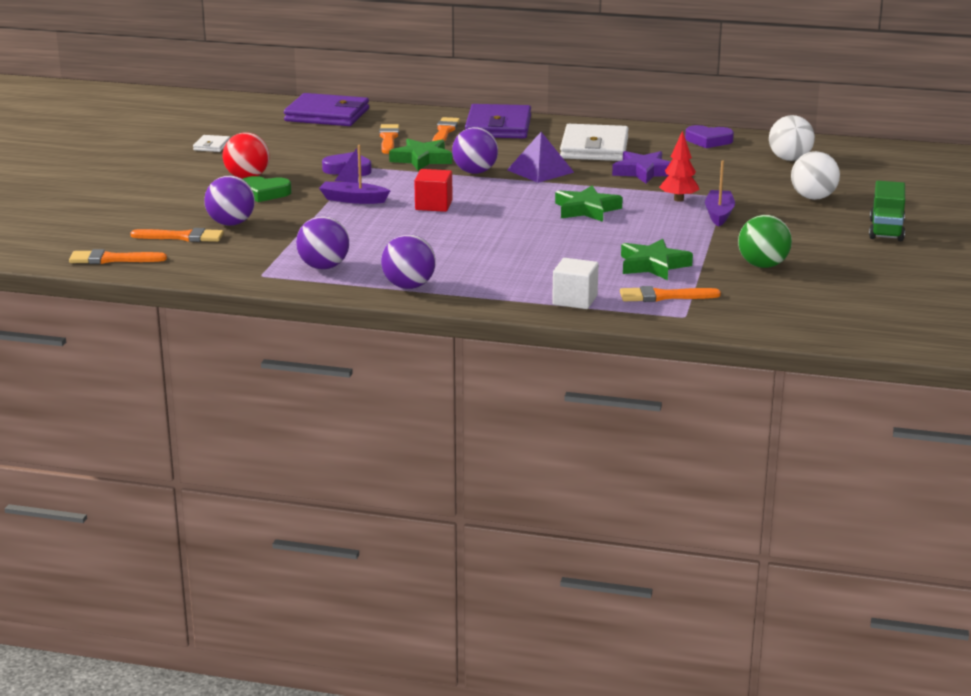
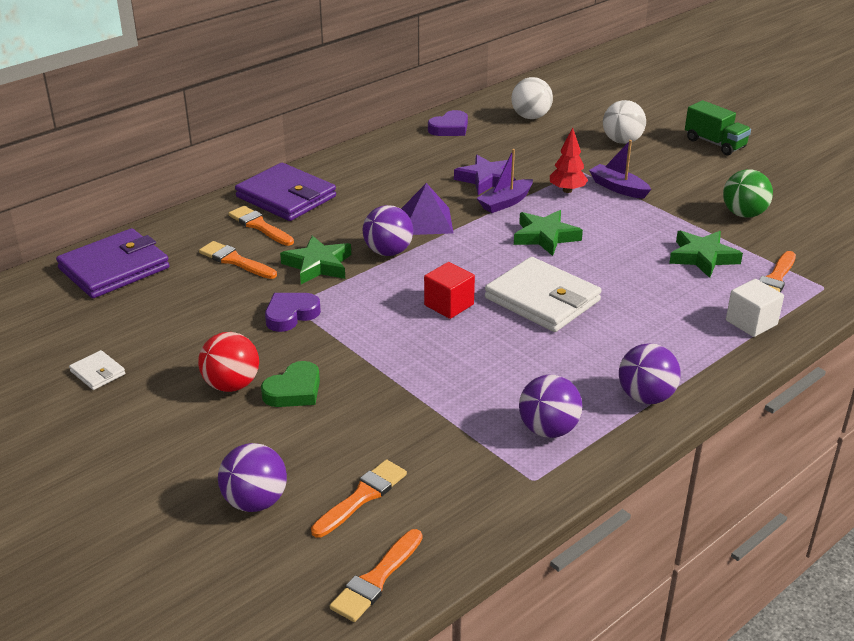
camera: 55 degrees left, 10 degrees up
purple ball [204,176,255,226] -> purple ball moved to [218,443,287,512]
purple boat [319,145,390,204] -> purple boat moved to [477,149,533,213]
white wallet [560,124,629,161] -> white wallet moved to [485,257,602,332]

